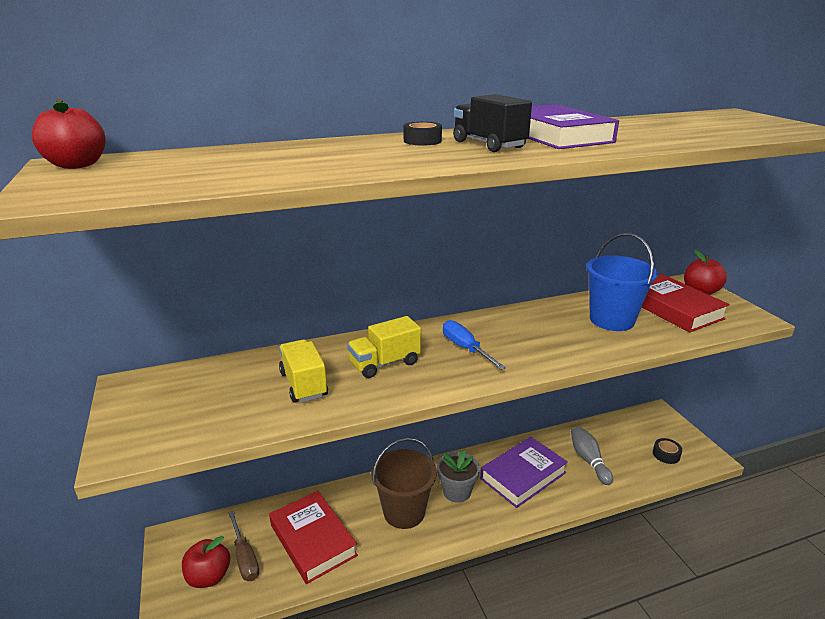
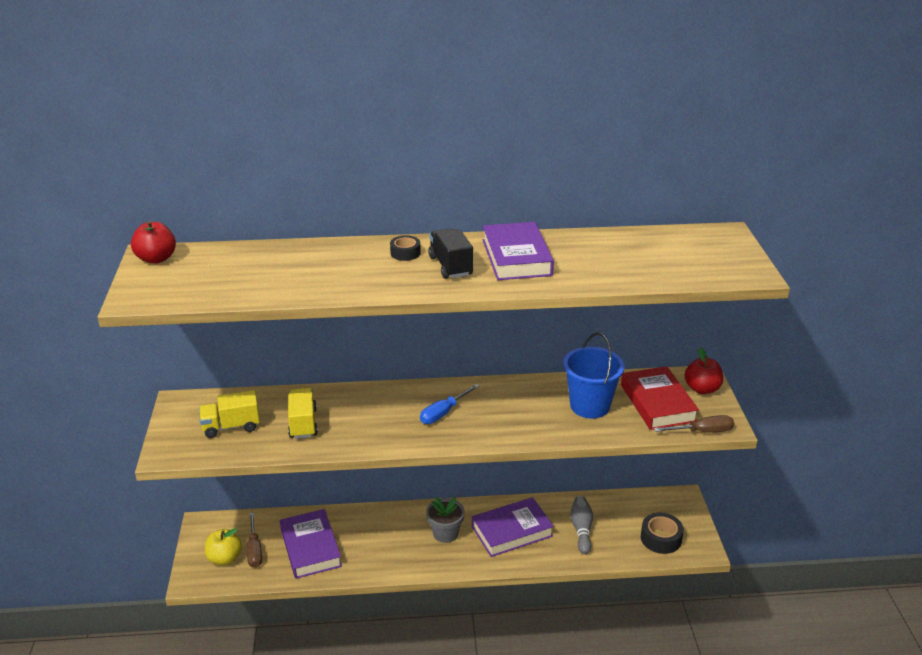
camera: 15 degrees right, 5 degrees up
red apple [182,536,230,588] -> yellow apple [205,528,242,565]
red book [269,491,358,584] -> purple book [280,509,342,579]
yellow truck [347,316,421,378] -> yellow truck moved to [199,390,260,438]
brown bucket [371,438,437,529] -> none
blue screwdriver [443,320,506,370] -> blue screwdriver turned 120 degrees counterclockwise [420,384,479,424]
black tape [653,438,682,464] -> black tape [641,513,684,554], size x1.60
none -> brown screwdriver [654,415,734,433]

